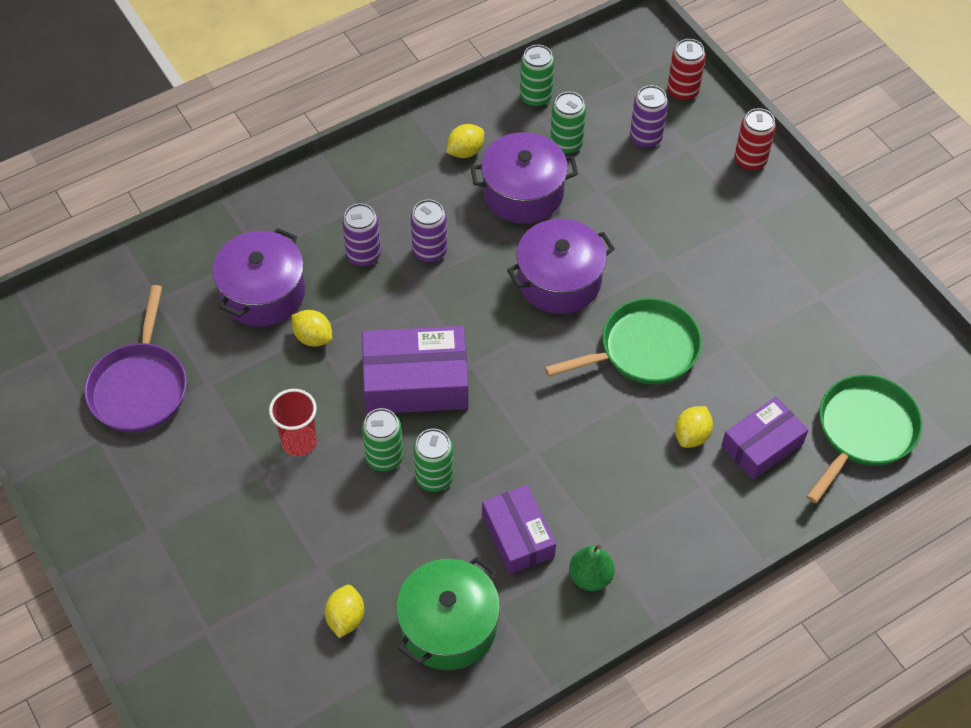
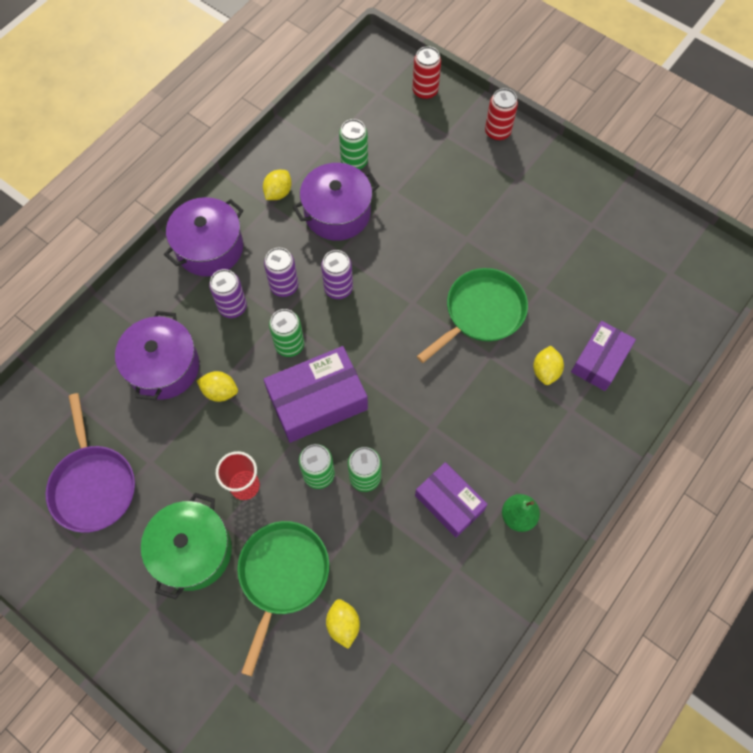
camera: 20 degrees left, 10 degrees up
green pot [396,557,500,670] -> green pot moved to [141,493,232,599]
purple pot [507,219,615,314] -> purple pot moved to [164,197,243,277]
green can [520,45,554,107] -> green can moved to [269,309,304,357]
purple can [630,85,668,148] -> purple can moved to [321,250,353,299]
green pan [806,375,923,504] -> green pan moved to [237,521,329,676]

